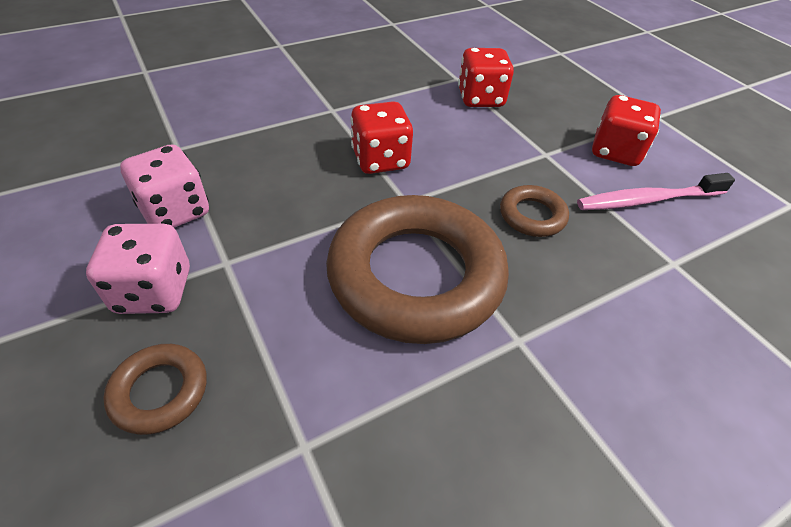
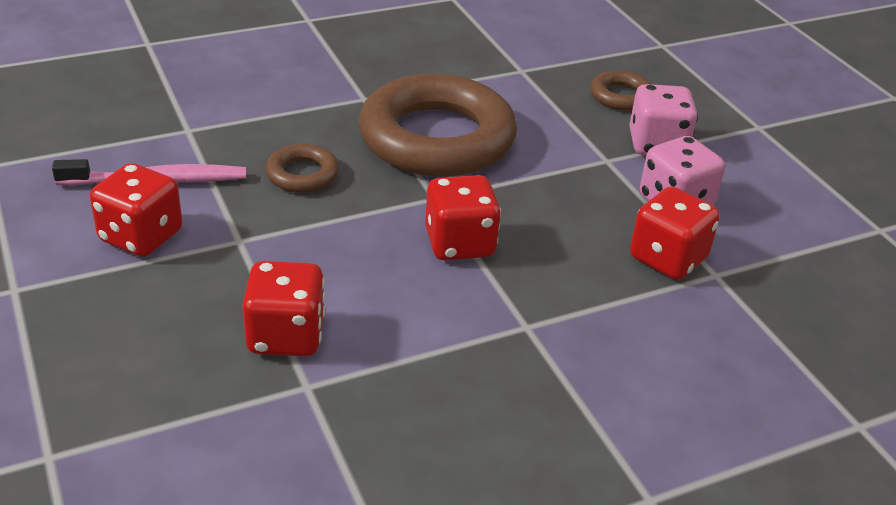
camera: 175 degrees left, 10 degrees down
none -> red dice [630,187,720,280]

